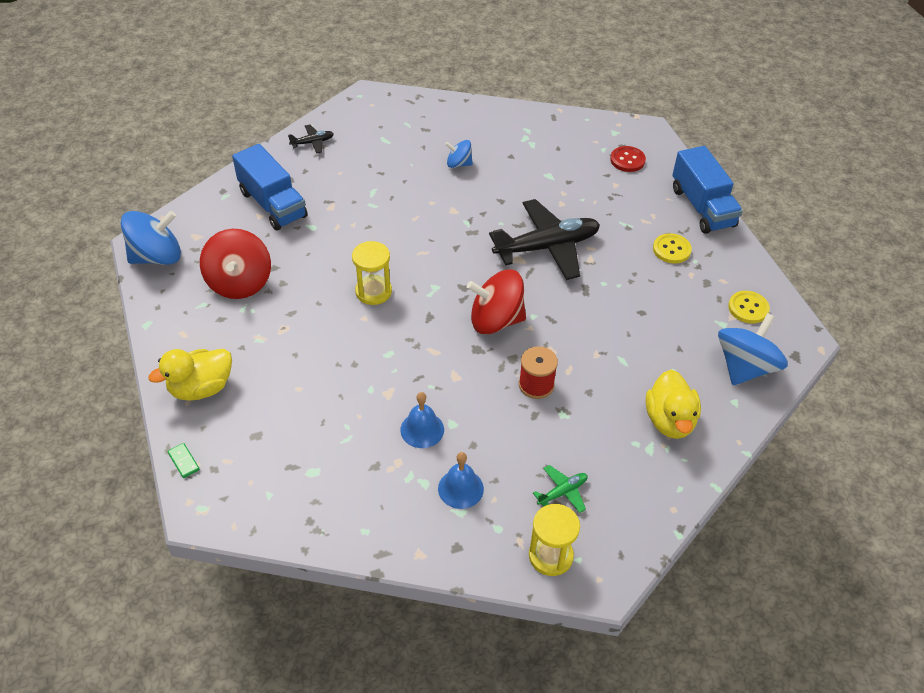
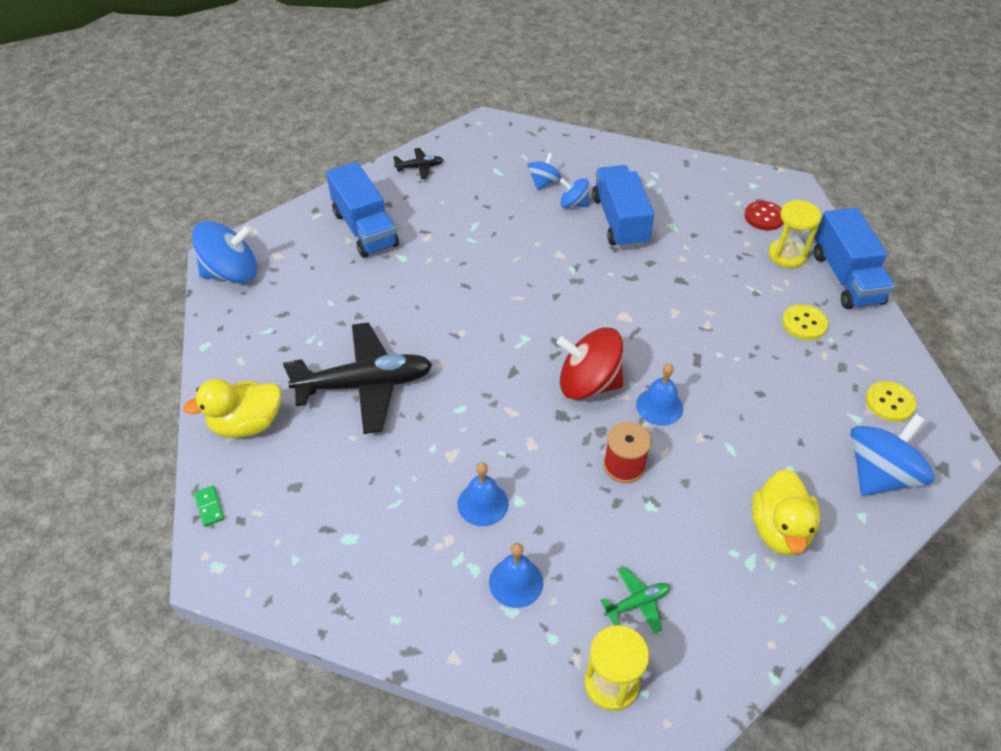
camera: 10 degrees right, 0 degrees up
red spinning top [200,229,271,299] -> none
yellow hourglass [352,241,392,305] -> yellow hourglass moved to [768,200,822,268]
black plane [489,199,600,280] -> black plane moved to [283,322,433,434]
none -> blue spinning top [527,153,562,190]
none -> blue truck [592,165,654,248]
none -> blue bell [636,363,683,426]

